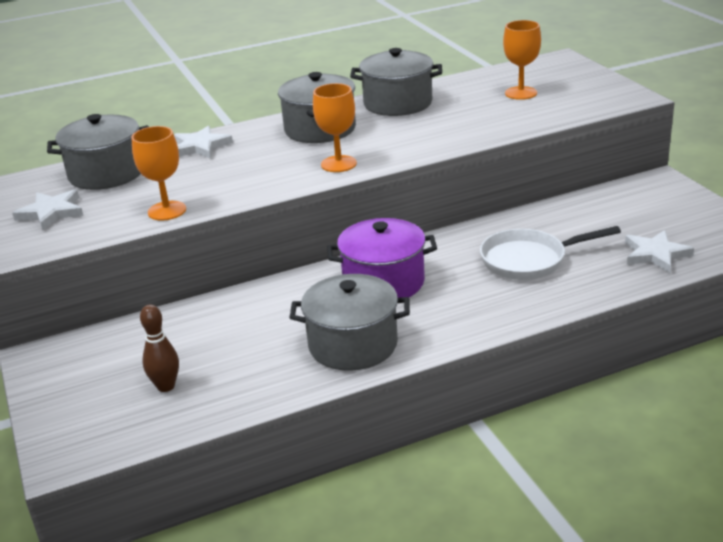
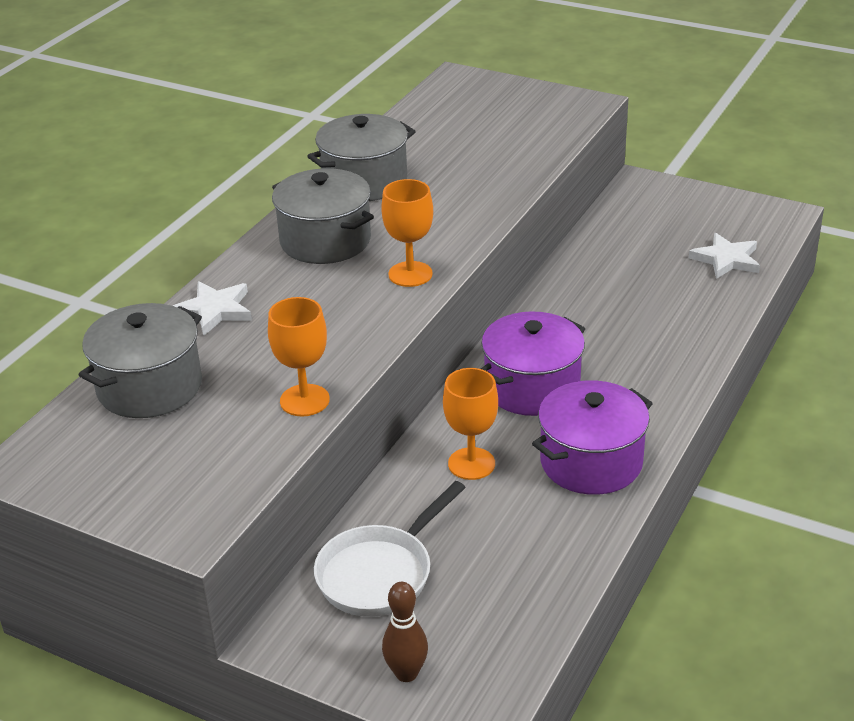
camera: 40 degrees left, 5 degrees up
white star [12,189,83,230] -> none
brown bowling pin [140,304,179,392] -> brown bowling pin moved to [382,582,428,682]
grey pot [289,274,410,371] -> purple pot [532,380,653,495]
white pan [480,226,621,280] -> white pan moved to [314,481,466,617]
orange goblet [503,20,541,100] -> orange goblet moved to [443,368,498,480]

